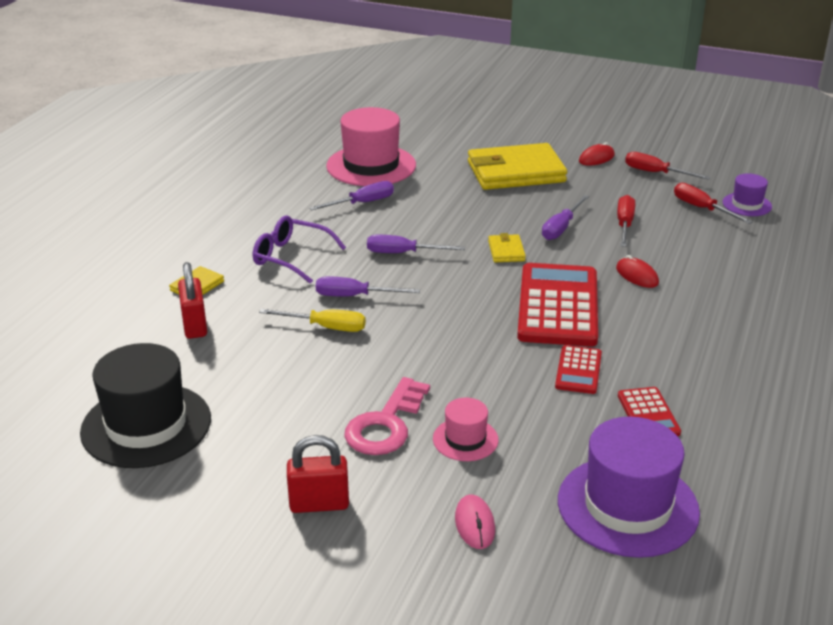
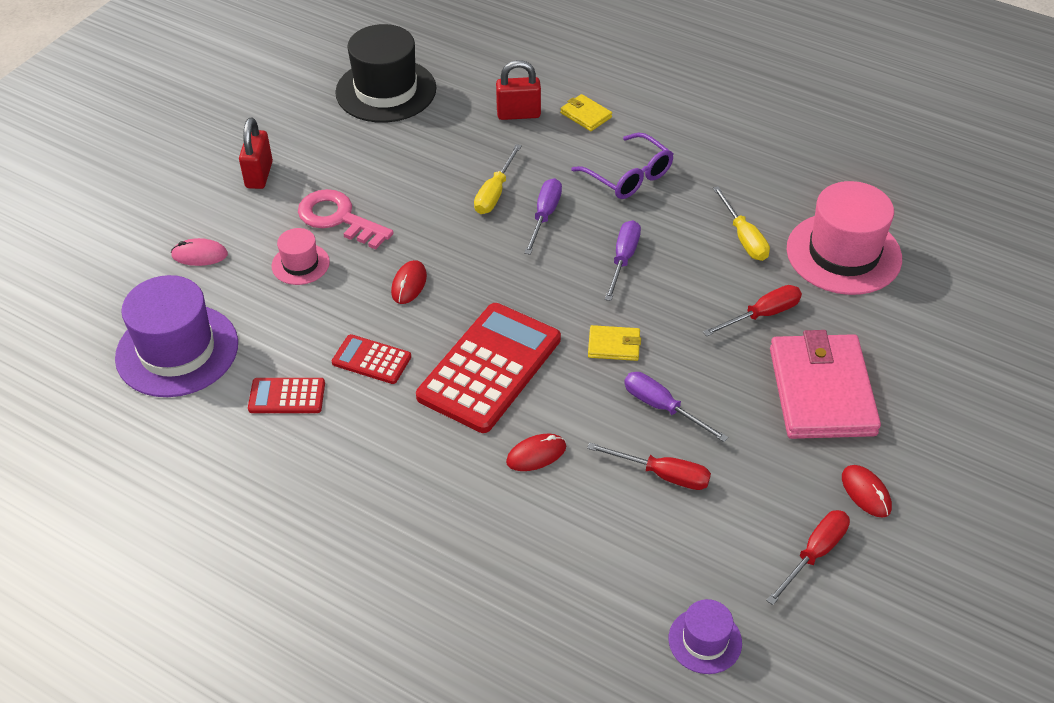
camera: 100 degrees right, 15 degrees up
purple glasses [253,215,346,284] -> purple glasses turned 105 degrees clockwise [571,133,673,199]
purple screwdriver [309,181,394,210] -> yellow screwdriver [713,186,770,261]
yellow wallet [468,143,567,190] -> pink wallet [770,330,881,439]
red calculator [517,263,598,347] -> red calculator turned 75 degrees counterclockwise [416,303,561,433]
red screwdriver [674,183,753,224] -> red screwdriver moved to [703,285,802,336]
none -> red mouse [391,260,427,304]

